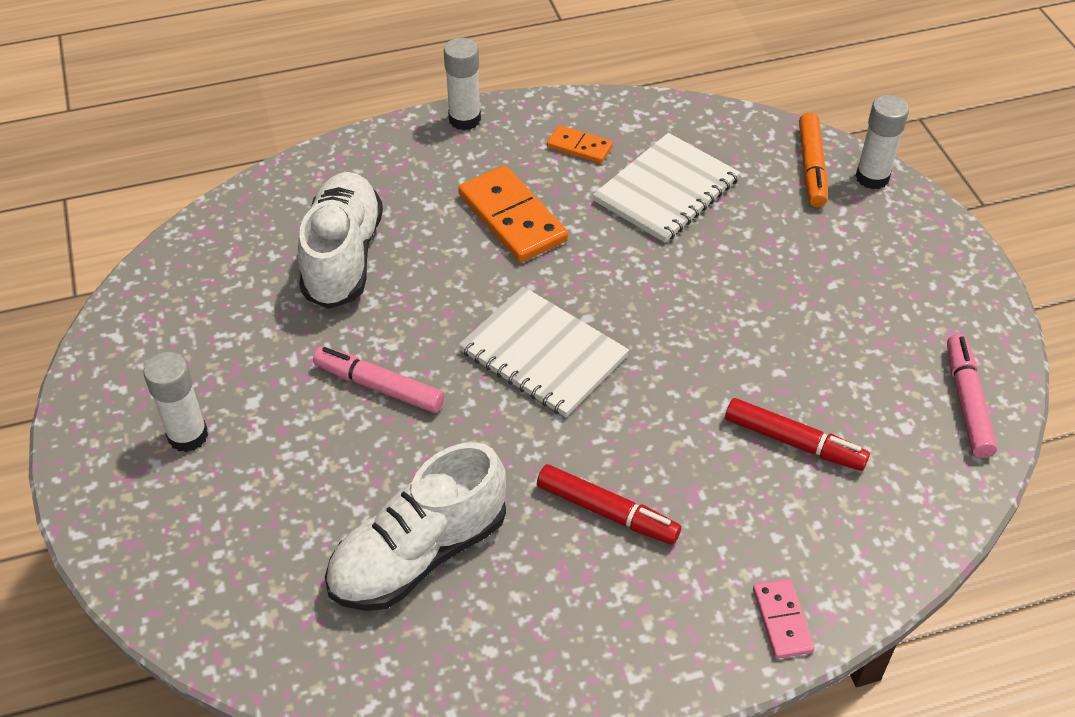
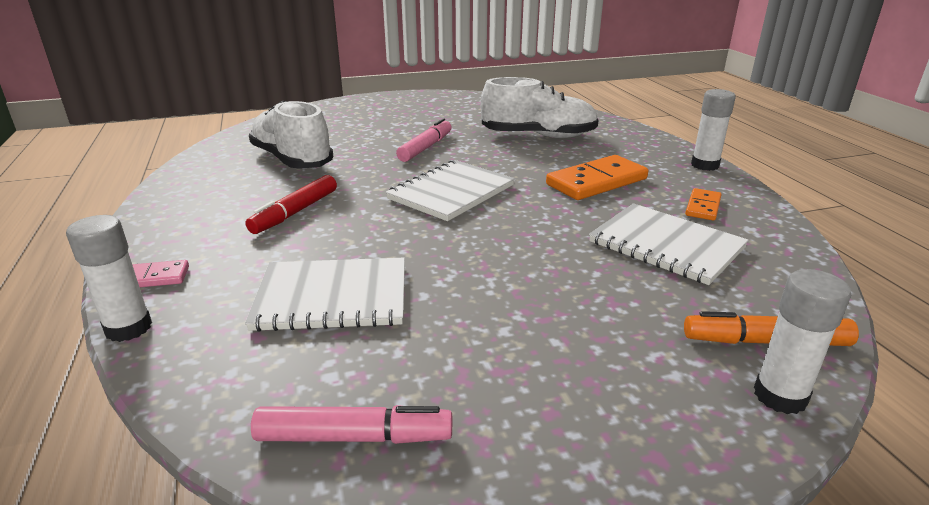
camera: 90 degrees right, 20 degrees down
white glue stick [143,352,208,452] -> white glue stick moved to [66,215,152,342]
red marker [725,398,870,471] -> white notebook [245,258,405,332]

